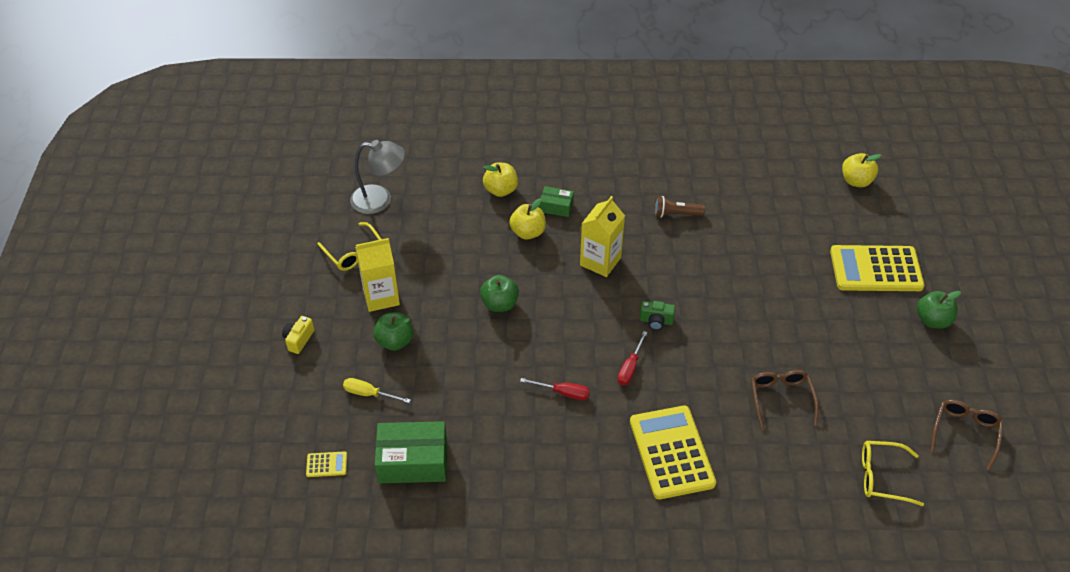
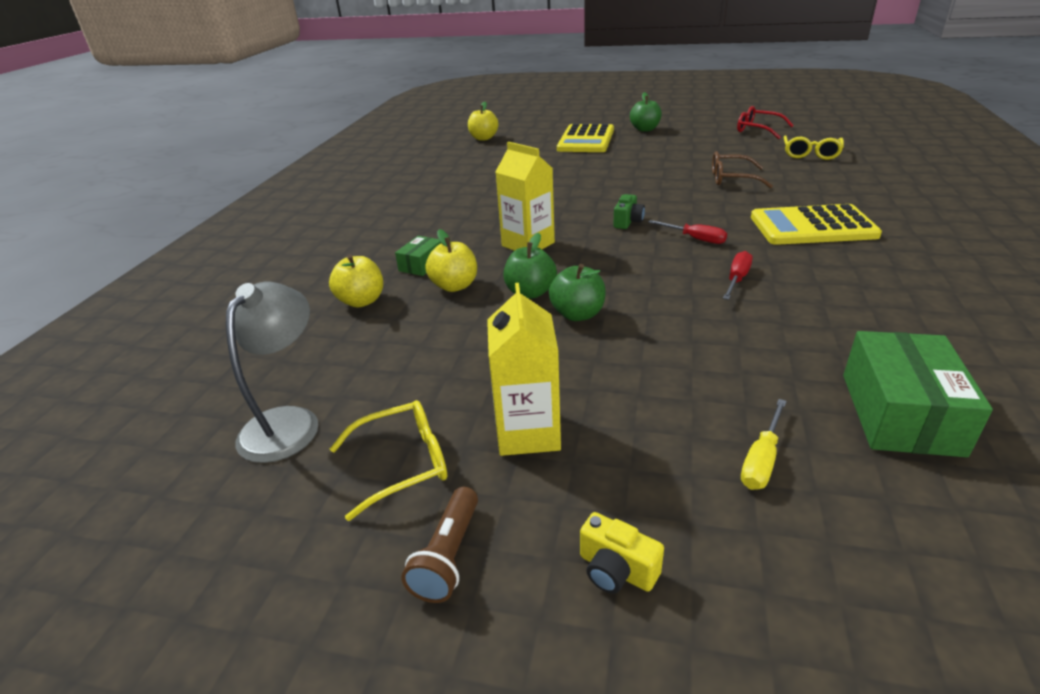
camera: 75 degrees left, 15 degrees down
yellow calculator [306,451,347,477] -> none
green apple [374,312,414,351] -> green apple moved to [504,233,557,299]
brown flashlight [654,196,705,218] -> brown flashlight moved to [401,487,478,603]
brown glasses [930,400,1003,471] -> red glasses [737,106,794,139]

